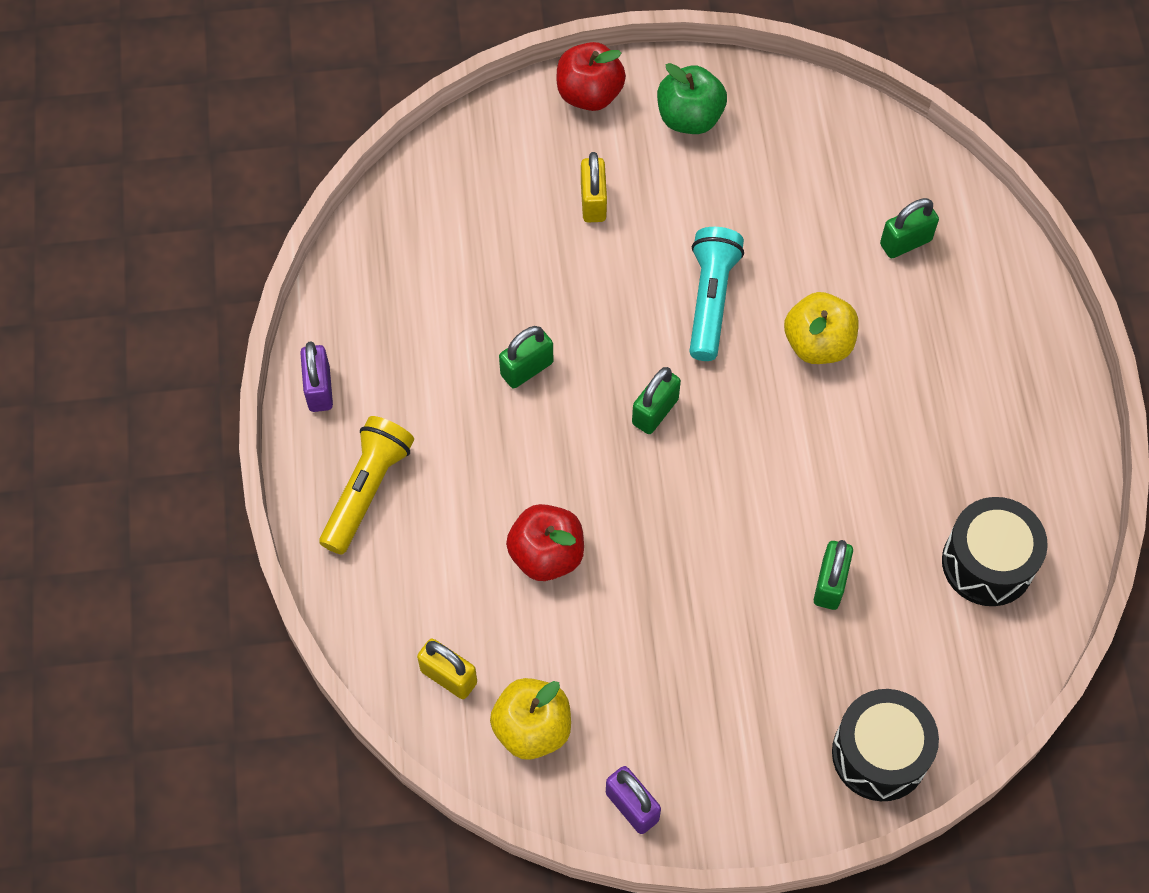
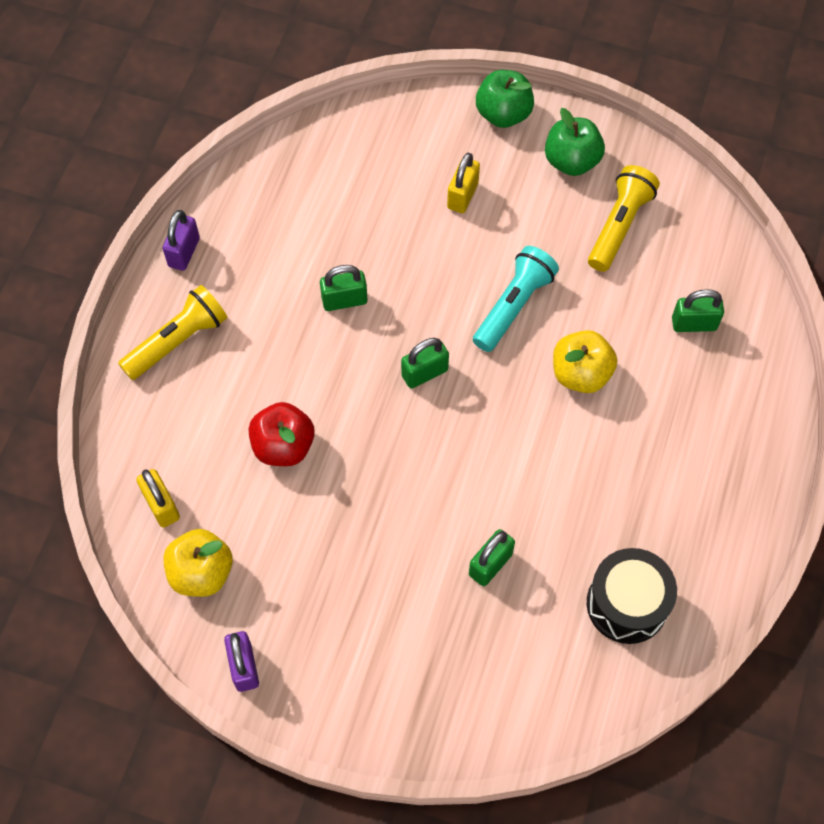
camera: 25 degrees right, 0 degrees up
red apple [557,42,626,111] -> green apple [476,70,534,128]
black drum [832,689,939,801] -> none
none -> yellow flashlight [588,165,660,272]

